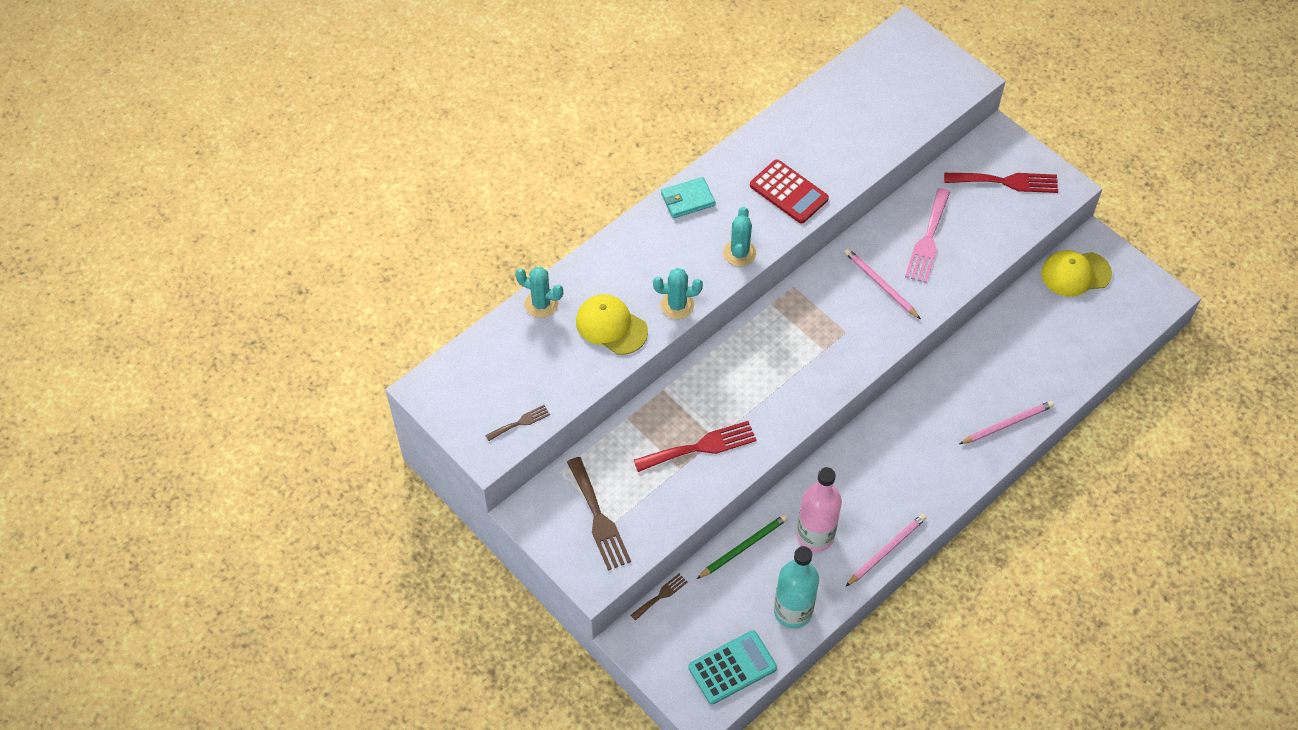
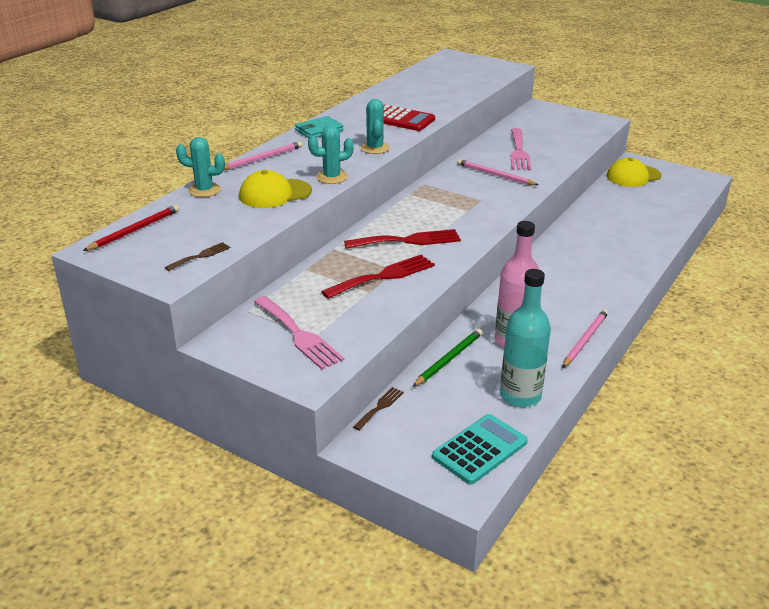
camera: 15 degrees left, 25 degrees down
brown fork [567,457,631,571] -> pink fork [254,296,344,370]
yellow cap [576,294,648,355] -> yellow cap turned 45 degrees counterclockwise [239,170,312,208]
red fork [944,173,1058,193] -> red fork moved to [344,229,461,249]
pink pencil [959,401,1054,444] -> pink pencil moved to [224,141,302,170]
none -> red pencil [83,205,180,251]

